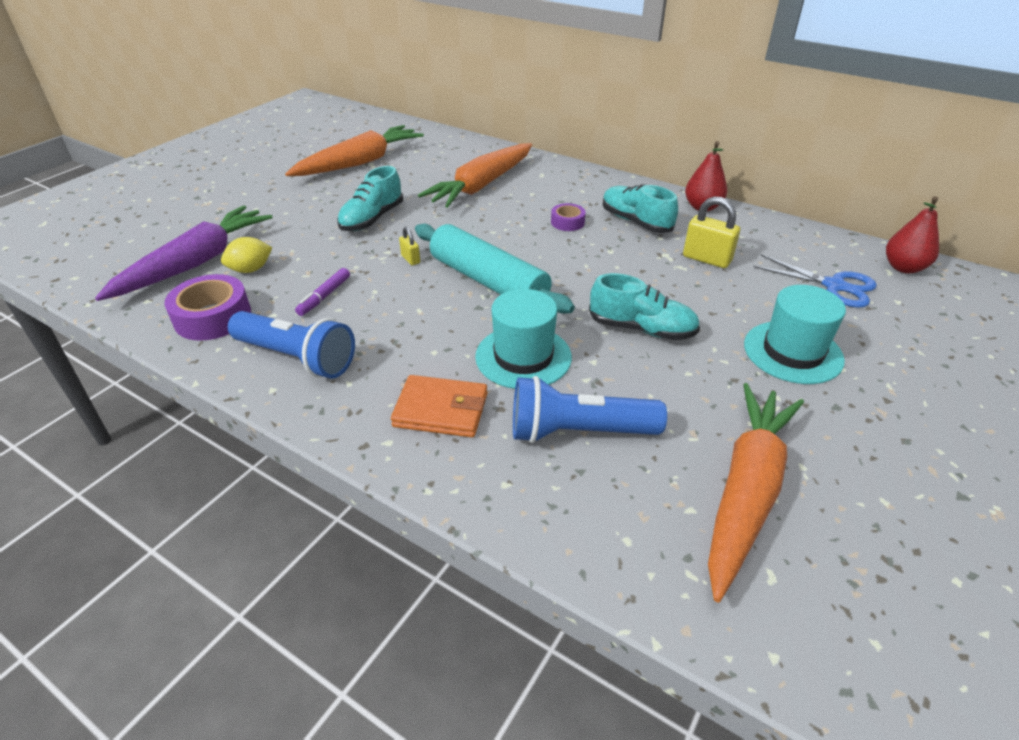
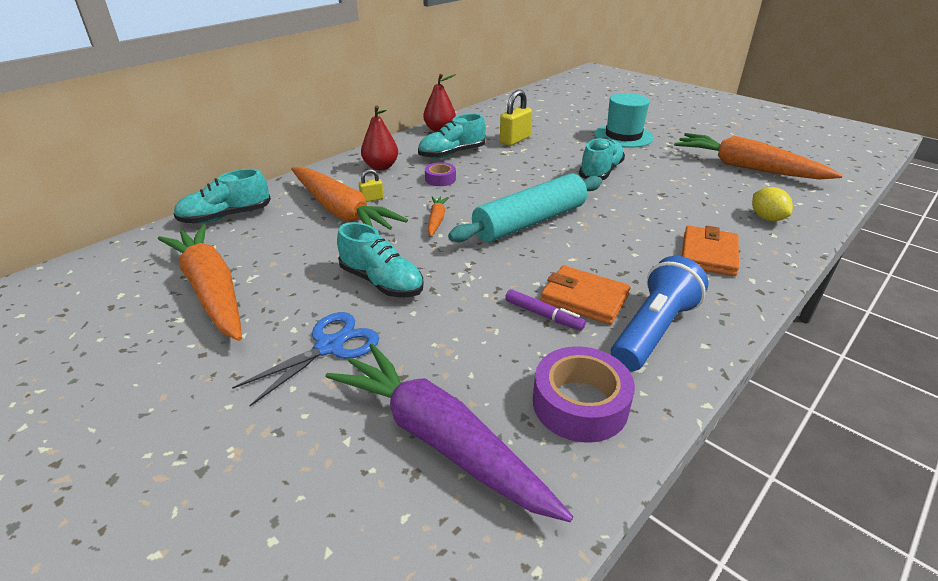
camera: 80 degrees left, 5 degrees down
yellow lemon [221,237,272,273] -> yellow lemon moved to [752,187,793,221]
yellow padlock [399,227,420,265] -> yellow padlock moved to [359,169,384,202]
turquoise hat [475,289,572,389] -> none
blue flashlight [513,376,667,443] -> none
blue scissors [754,254,877,308] -> blue scissors moved to [232,312,379,406]
red pear [886,196,939,274] -> red pear moved to [361,105,398,170]
none -> turquoise shoe [174,169,271,224]
none -> orange carrot [428,196,449,237]
none -> orange wallet [540,266,630,325]

